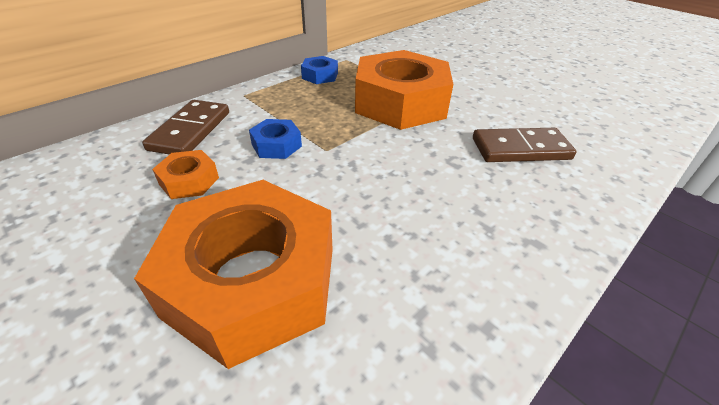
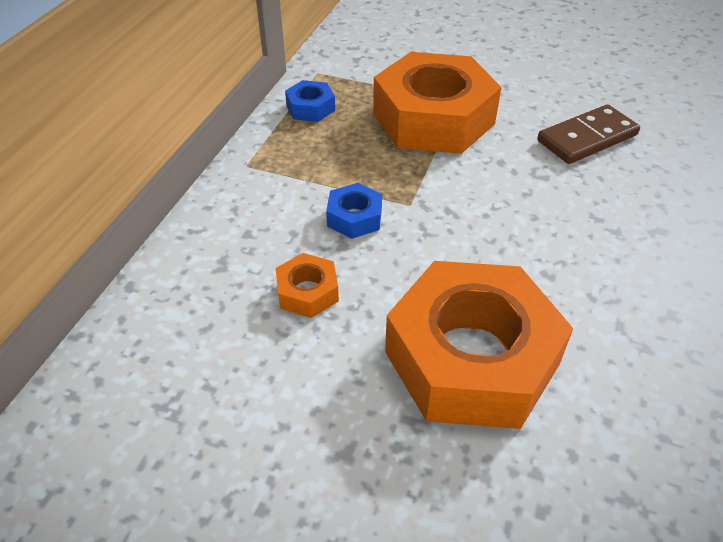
camera: 25 degrees left, 5 degrees up
brown domino [142,100,229,155] -> none

